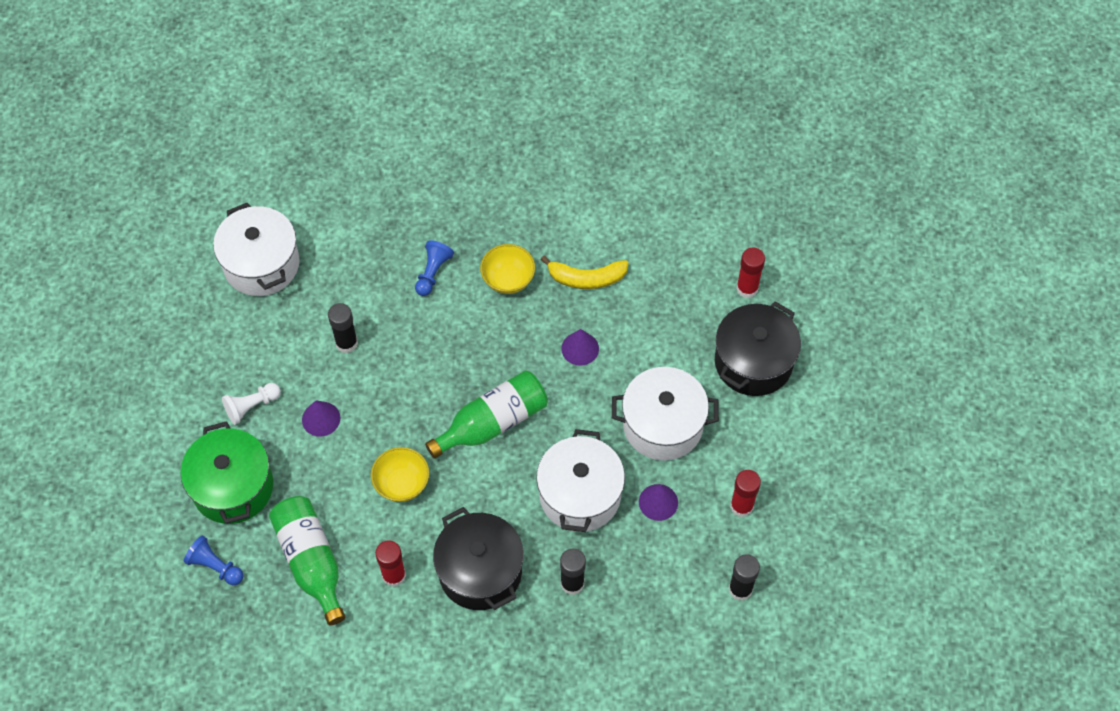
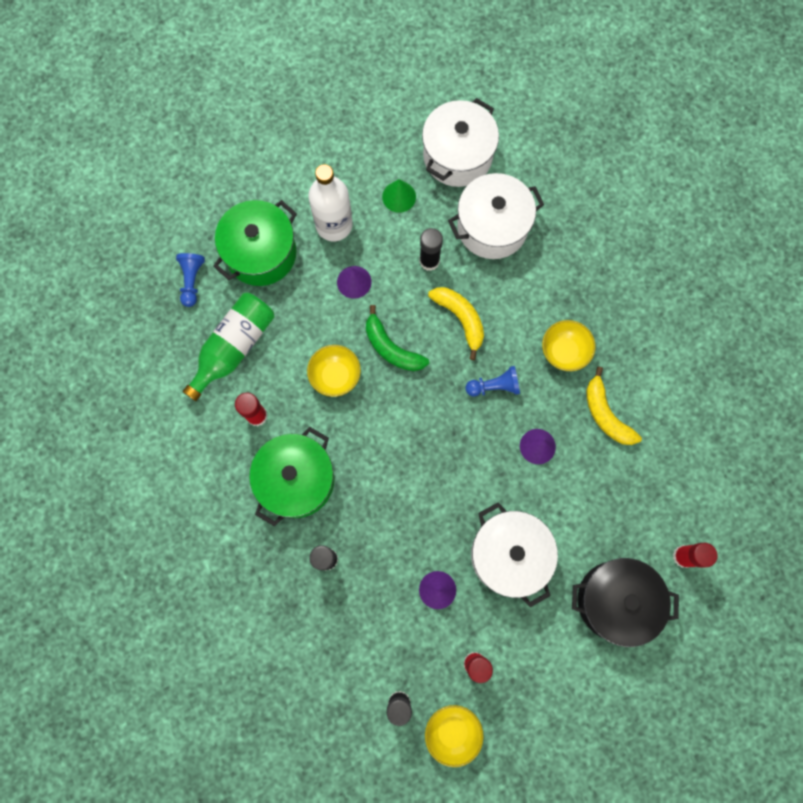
camera: 60 degrees right, 15 degrees up
white pawn [222,383,281,425] -> white bottle [308,164,353,241]
blue pawn [415,240,454,296] -> blue pawn moved to [465,366,520,397]
green bottle [425,370,548,459] -> none
black pot [433,507,524,610] -> green pot [249,427,334,526]
white pot [536,429,625,532] -> white pot moved to [448,173,544,259]
none -> green banana [366,305,429,371]
none -> green cone [382,179,416,213]
none -> yellow bowl [425,705,484,767]
none -> yellow banana [428,287,484,360]

